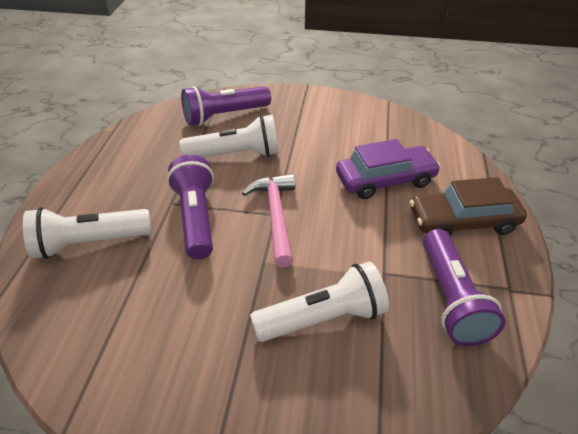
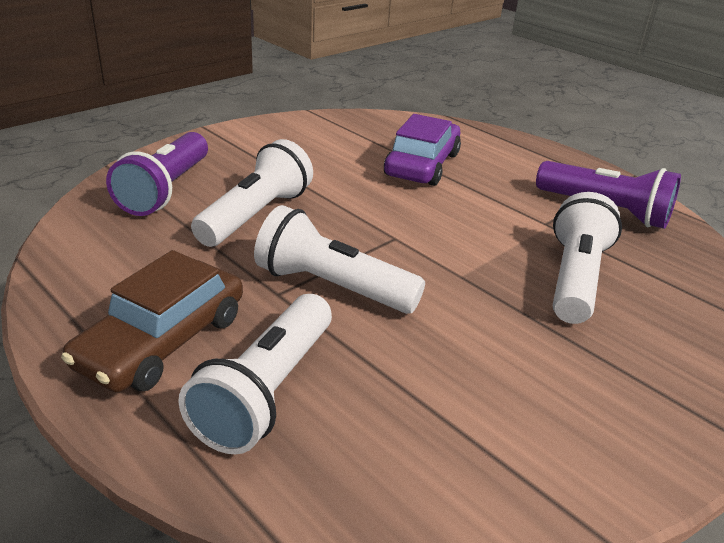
camera: 55 degrees left, 10 degrees down
purple flashlight [167,155,214,259] -> white flashlight [254,205,425,314]
pink hammer [242,174,295,268] -> none
brown car [410,177,527,236] -> brown car moved to [61,250,243,393]

